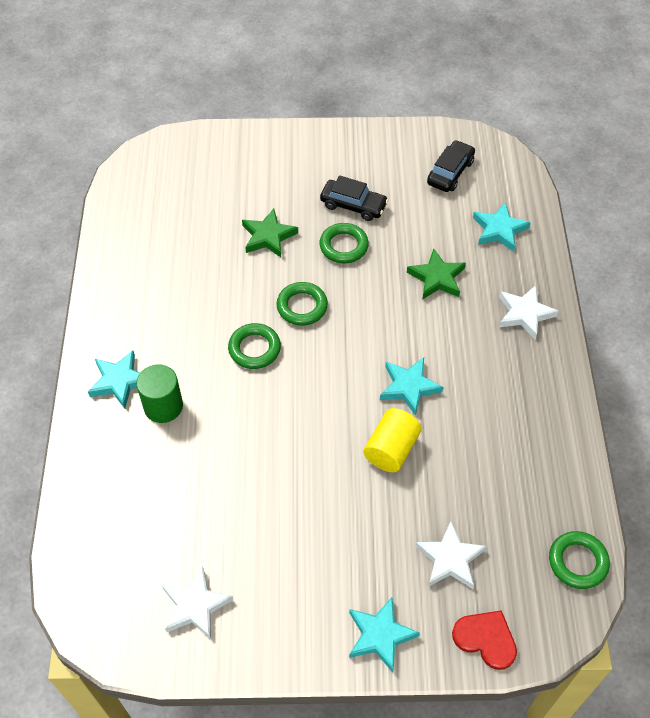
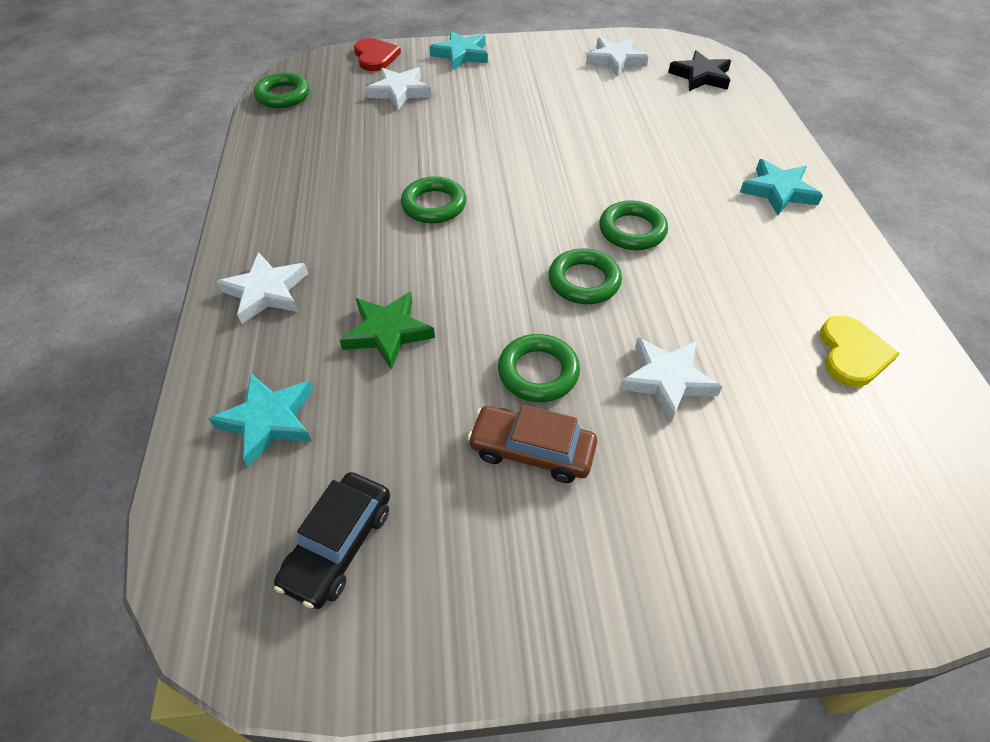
camera: 175 degrees right, 5 degrees down
green cylinder [136,364,183,423] -> none
green star [242,209,298,257] -> white star [619,337,722,422]
black car [320,175,388,221] -> brown car [467,405,597,483]
yellow cylinder [363,408,422,472] -> none
turquoise star [380,358,443,416] -> green ring [401,176,466,224]
red heart [452,610,517,670] -> red heart turned 135 degrees counterclockwise [354,38,401,71]
none -> black star [668,50,731,91]
none -> yellow heart [820,316,900,387]

